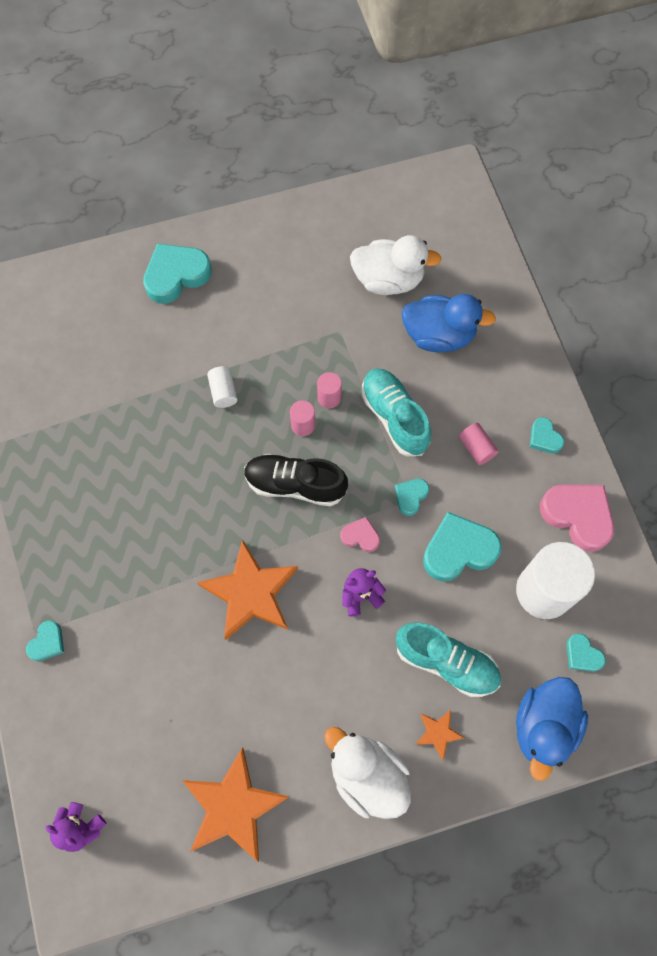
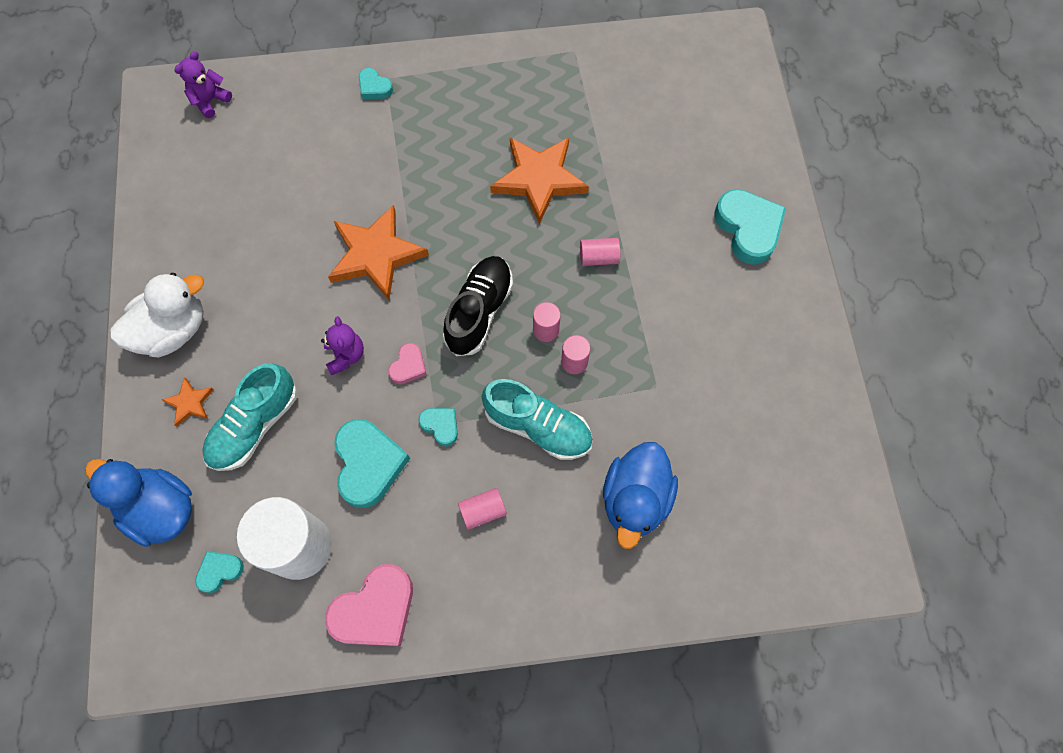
camera: 100 degrees right, 0 degrees up
orange star [182,748,289,862] -> orange star moved to [490,137,589,224]
white cylinder [207,366,238,408] -> pink cylinder [580,238,620,266]
white duck [350,235,441,295] -> none
turquoise shoe [361,368,431,456] -> turquoise shoe turned 45 degrees clockwise [482,379,593,460]
turquoise heart [530,417,564,453] -> none

